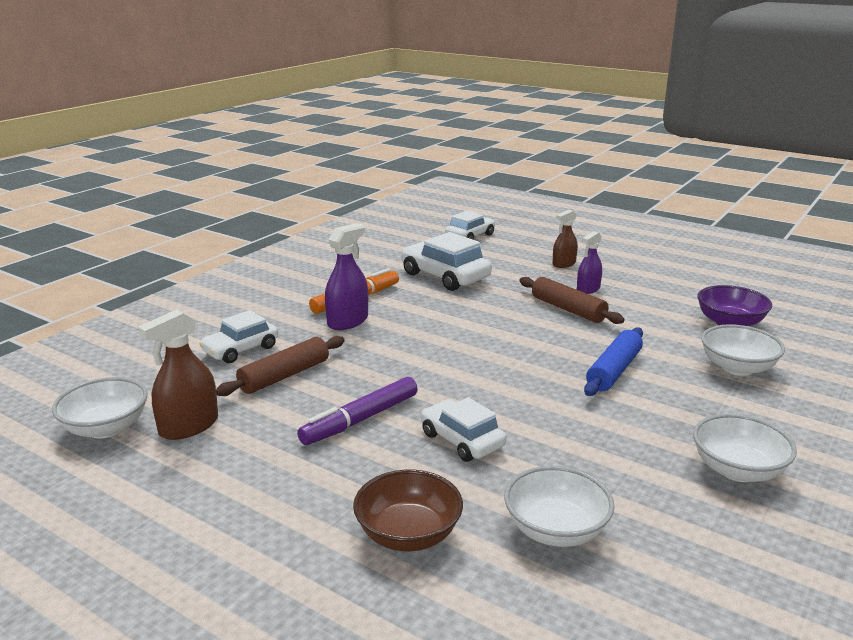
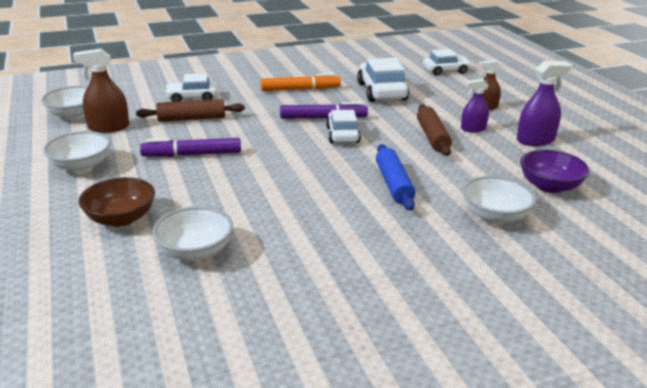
camera: 35 degrees right, 5 degrees up
purple spray bottle [325,223,368,330] -> purple spray bottle moved to [517,61,572,146]
white car [421,397,506,462] -> white car moved to [326,110,361,144]
blue rolling pin [584,327,643,396] -> blue rolling pin turned 75 degrees counterclockwise [376,144,416,211]
white bowl [693,414,797,482] -> white bowl moved to [43,131,111,172]
none -> purple marker [280,102,368,119]

